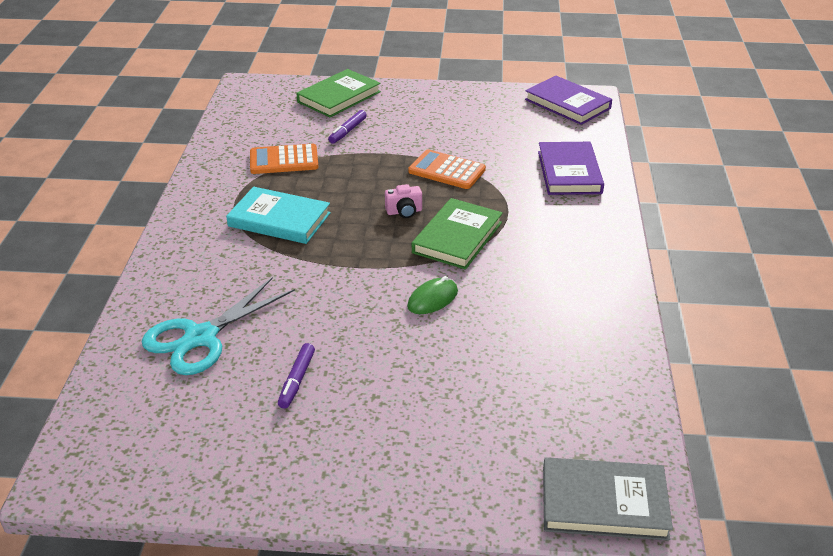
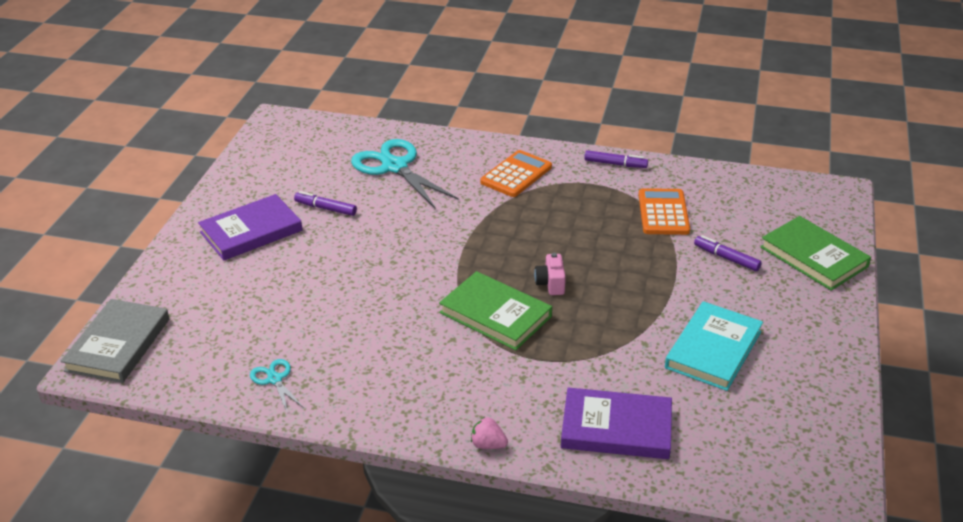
camera: 100 degrees right, 0 degrees up
turquoise book [226,187,331,244] -> turquoise book moved to [665,301,763,391]
green mouse [407,276,458,314] -> none
orange calculator [408,149,486,189] -> orange calculator moved to [480,150,552,197]
purple book [525,76,612,125] -> purple book moved to [198,194,302,261]
none -> turquoise scissors [250,359,304,413]
none -> pink strawberry [471,417,508,449]
none -> purple marker [584,150,648,168]

